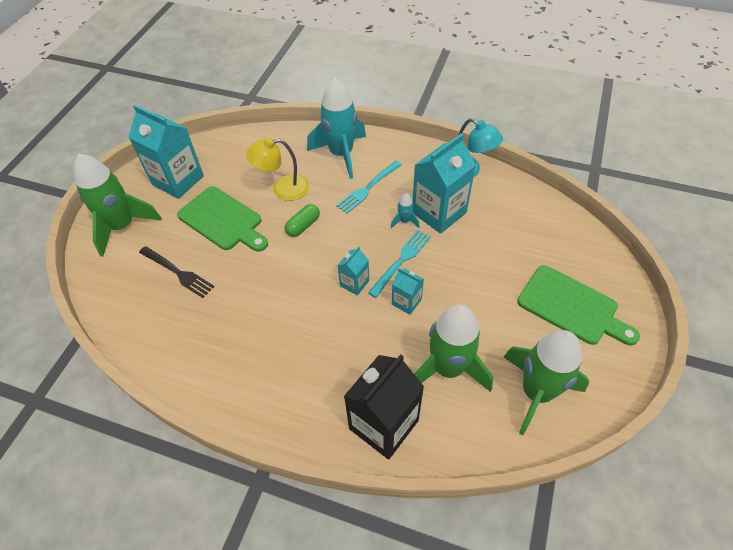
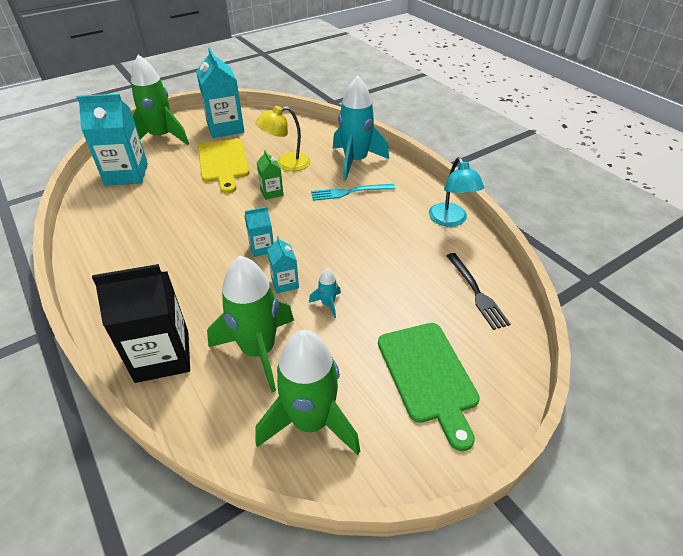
camera: 35 degrees right, 10 degrees down
black fork [139,246,215,298] -> black fork moved to [446,253,511,330]
green cutting board [177,186,268,252] -> yellow cutting board [198,139,250,194]
yellow lamp [246,138,309,201] -> yellow lamp turned 45 degrees counterclockwise [256,106,310,171]
green capsule [285,204,320,237] -> green carton [256,150,283,200]
turquoise fork [368,230,431,298] -> none
turquoise rocket [391,193,419,228] -> turquoise rocket moved to [309,269,341,318]
turquoise carton [413,133,476,234] -> turquoise carton moved to [77,94,148,186]

